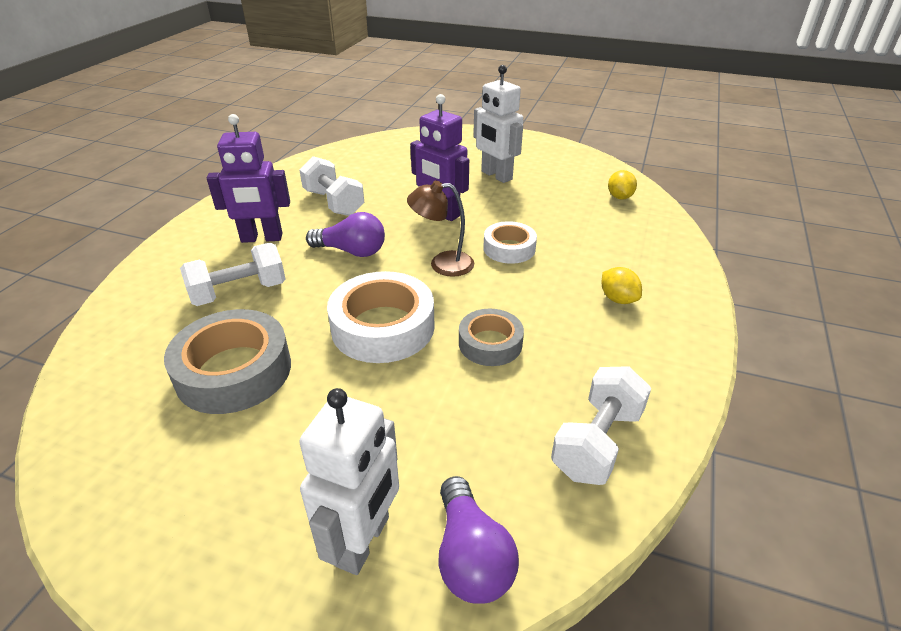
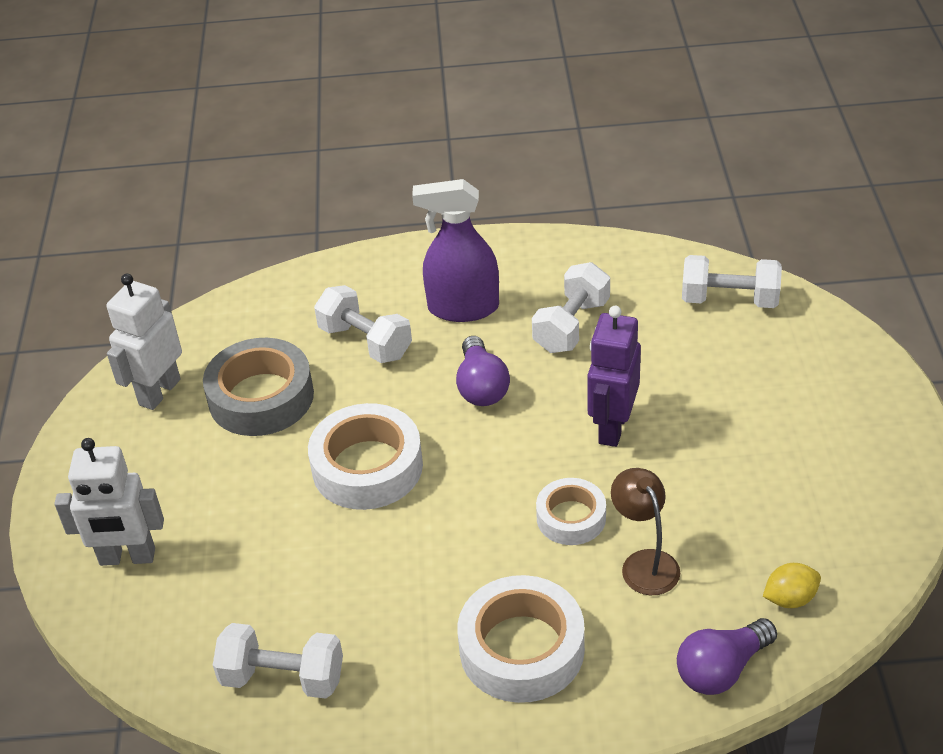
camera: 70 degrees right, 5 degrees up
purple robot [207,114,290,243] -> purple spray bottle [412,179,499,322]
brown lamp [407,181,474,277] -> brown lamp moved to [611,468,680,595]
purple light bulb [438,476,519,604] -> purple light bulb moved to [677,618,777,695]
grey tape [459,309,524,366] -> none
white robot [473,65,523,183] -> white robot moved to [106,274,182,410]
yellow lemon [602,267,642,304] -> white tape [458,575,585,703]
none -> white dumbbell [682,255,782,308]

